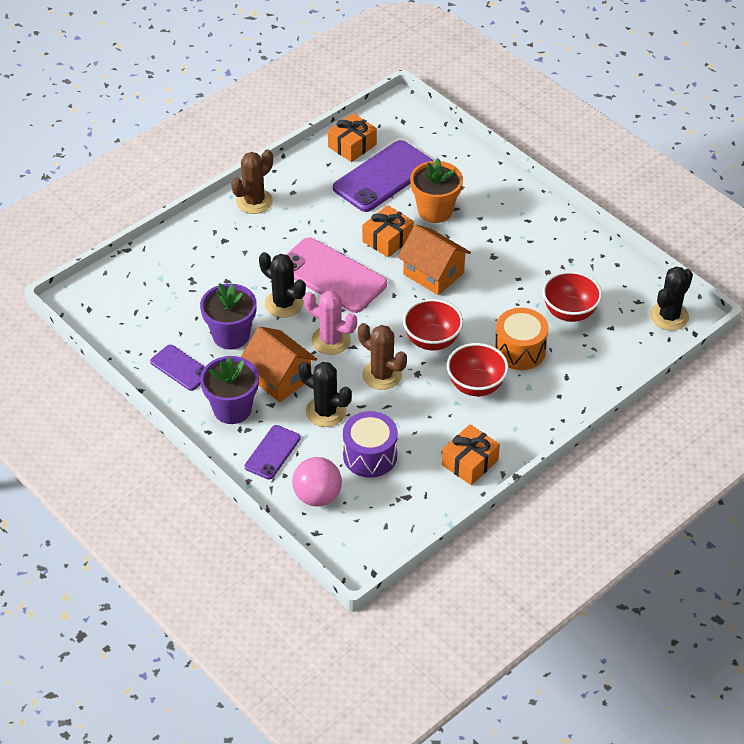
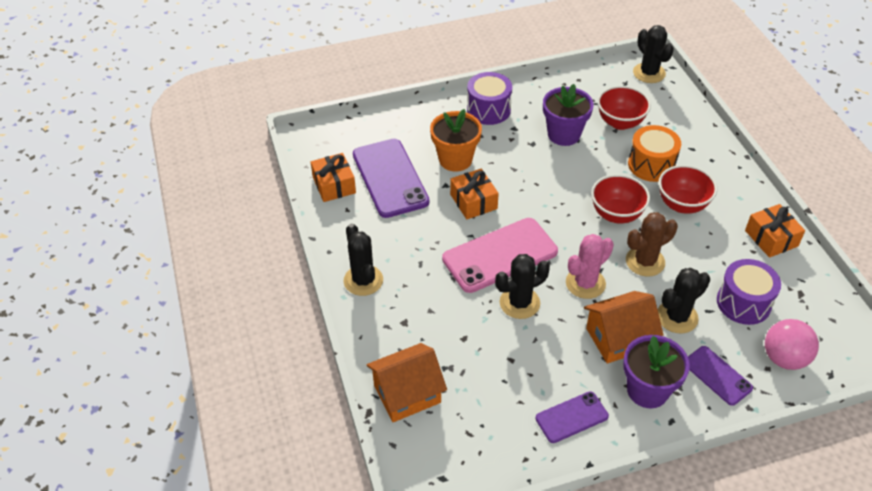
camera: 65 degrees left, 0 degrees up
purple flower pot [200,283,257,350] -> purple flower pot moved to [543,84,594,146]
brown cactus [231,149,273,214] -> black cactus [343,224,383,296]
orange house [398,225,471,295] -> orange house moved to [366,343,447,422]
none -> purple drum [467,72,512,125]

